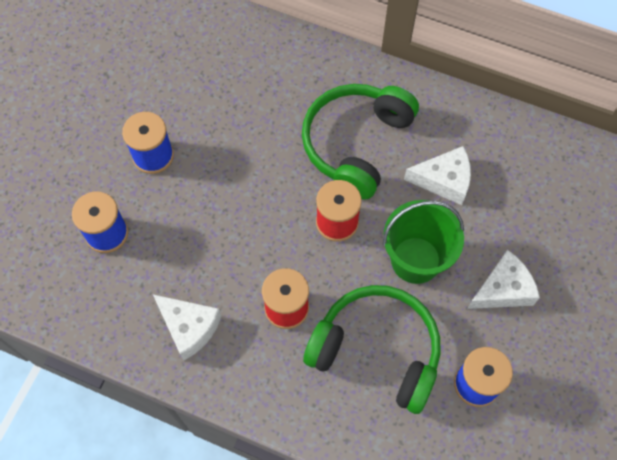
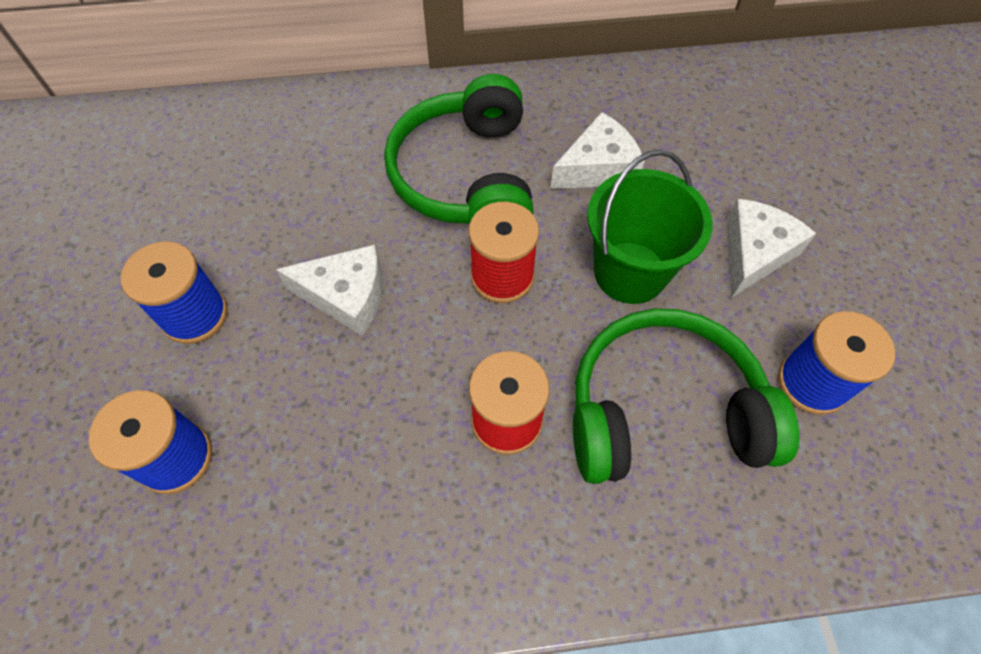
camera: 30 degrees left, 5 degrees down
white cheese [153,294,221,360] -> white cheese moved to [276,244,383,336]

